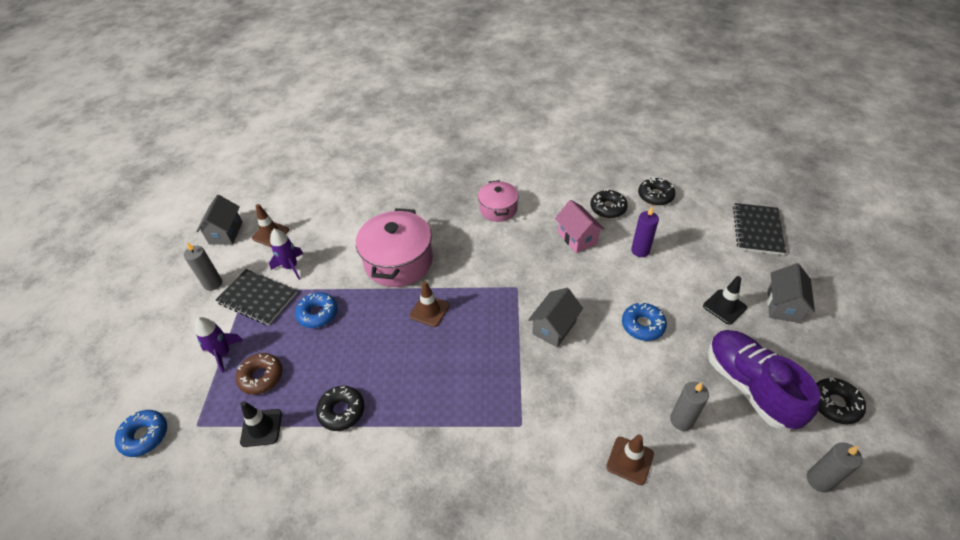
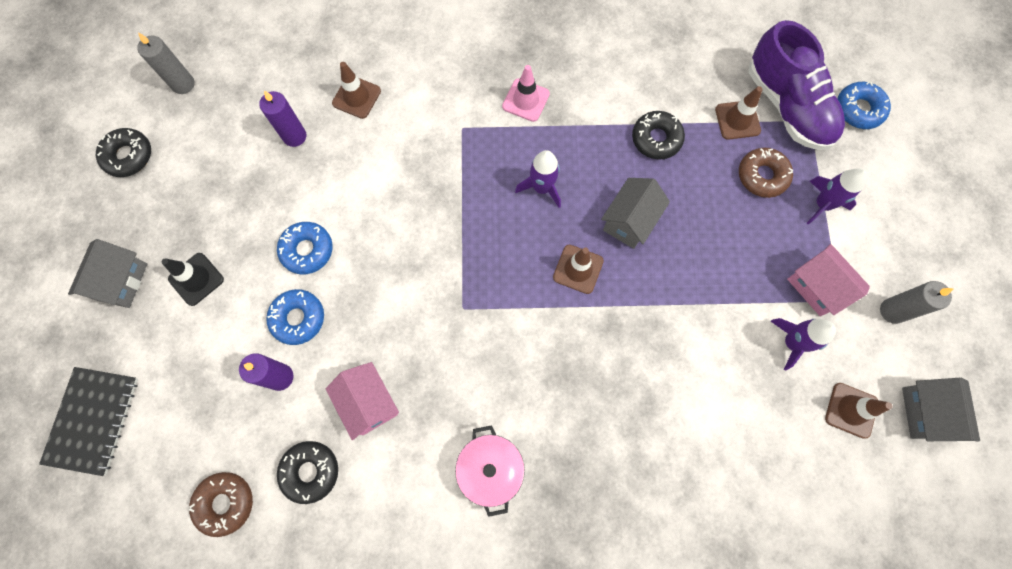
camera: 175 degrees right, 25 degrees up
black notebook [216,269,297,325] -> pink house [787,244,870,316]
black traffic cone [240,401,282,447] -> brown traffic cone [715,86,763,140]
blue donut [295,292,338,328] -> blue donut moved to [266,289,324,345]
pink pot [356,208,433,287] -> none
grey house [528,288,583,348] -> grey house moved to [601,178,670,249]
black donut [638,177,675,206] -> brown donut [189,472,253,537]
grey candle [670,382,709,431] -> purple candle [259,91,306,147]
purple shoe [708,330,820,429] -> purple shoe moved to [749,20,845,150]
none -> pink traffic cone [502,65,550,122]
none -> purple rocket [515,150,561,208]

